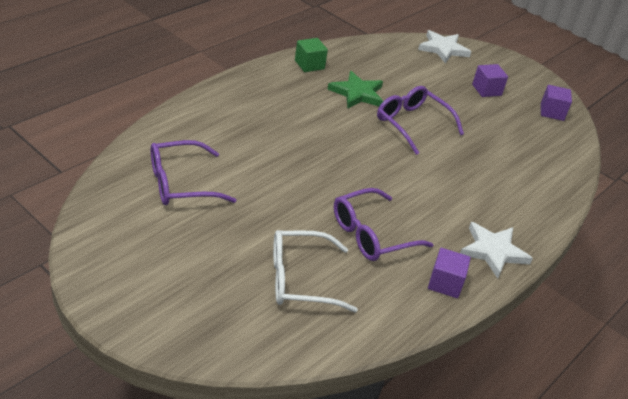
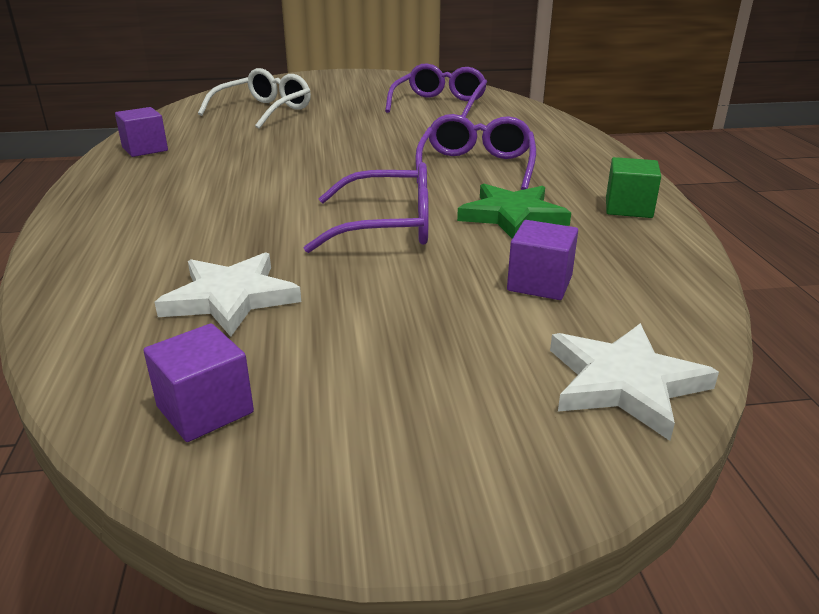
camera: 135 degrees right, 10 degrees down
purple glasses [334,188,434,261] -> purple glasses moved to [415,114,536,190]
white star [460,222,533,278] -> white star moved to [155,252,301,337]
purple cube [472,64,508,97] -> purple cube moved to [507,220,578,300]

